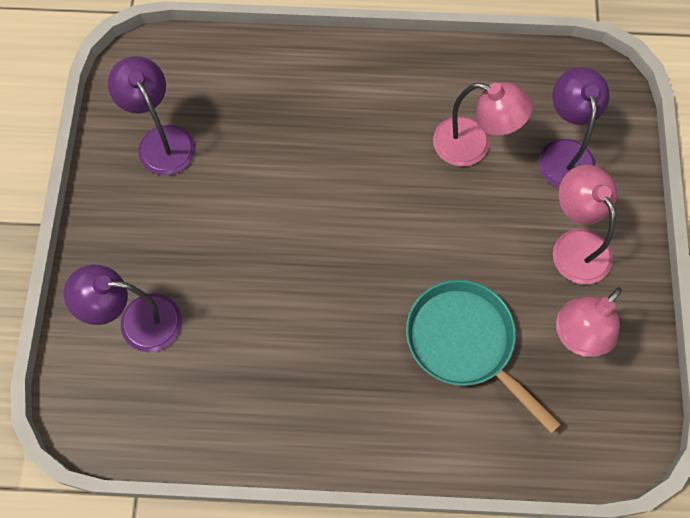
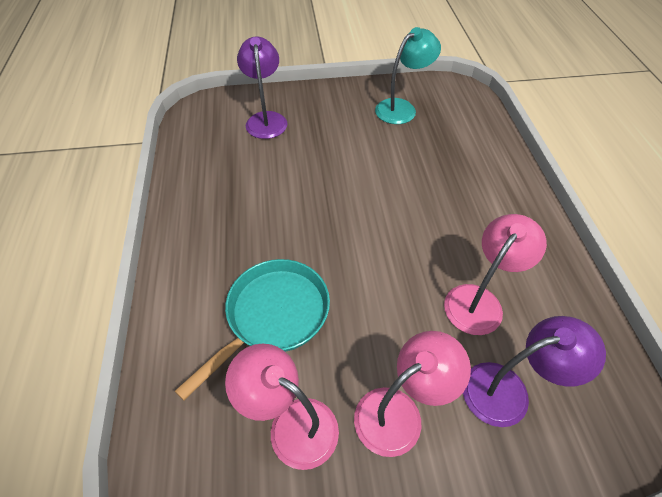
camera: 80 degrees right, 15 degrees down
purple lamp [108,56,195,176] -> turquoise lamp [375,27,441,124]
pink lamp [433,82,533,166] -> pink lamp turned 150 degrees counterclockwise [444,214,547,335]

